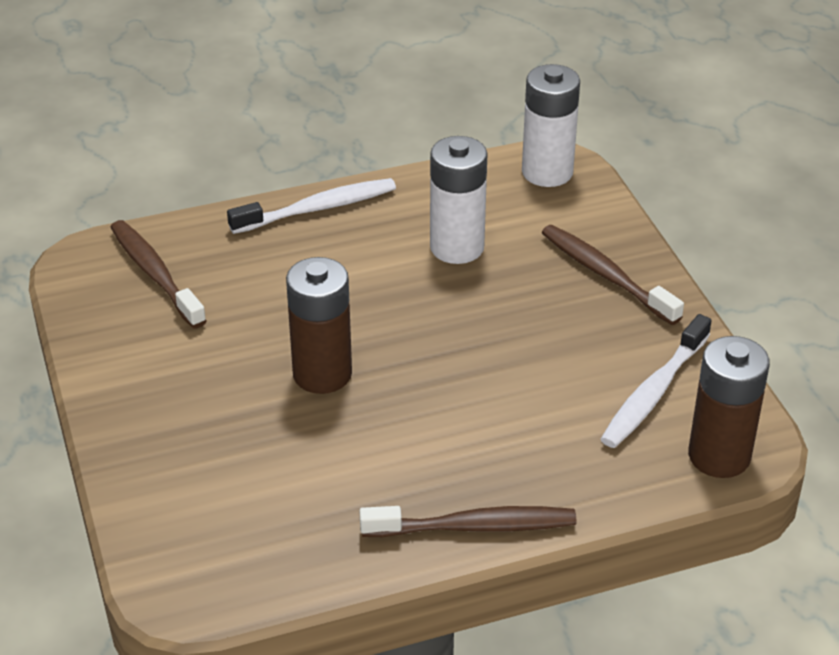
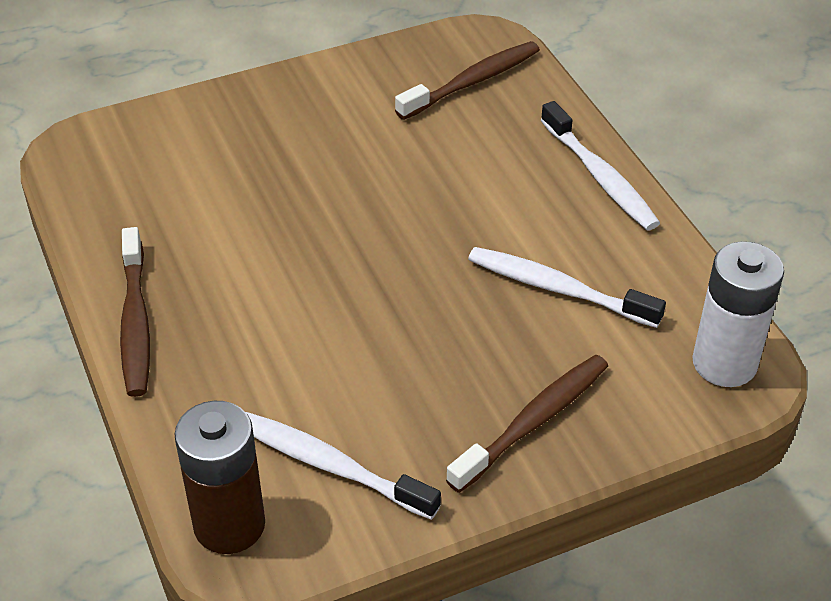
camera: 85 degrees right, 5 degrees up
brown battery [286,257,352,394] -> none
white battery [430,136,488,264] -> white toothbrush [468,247,666,328]

